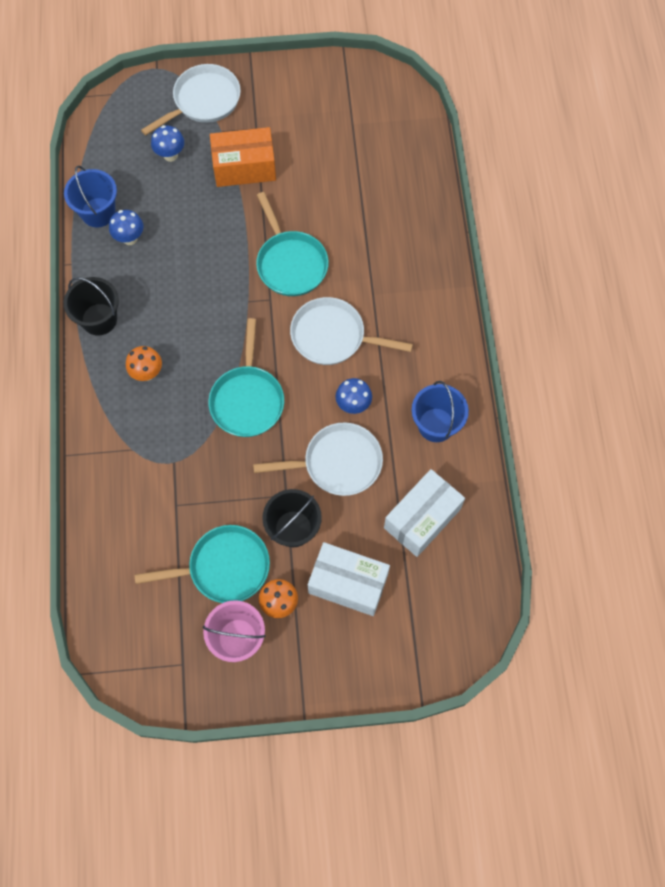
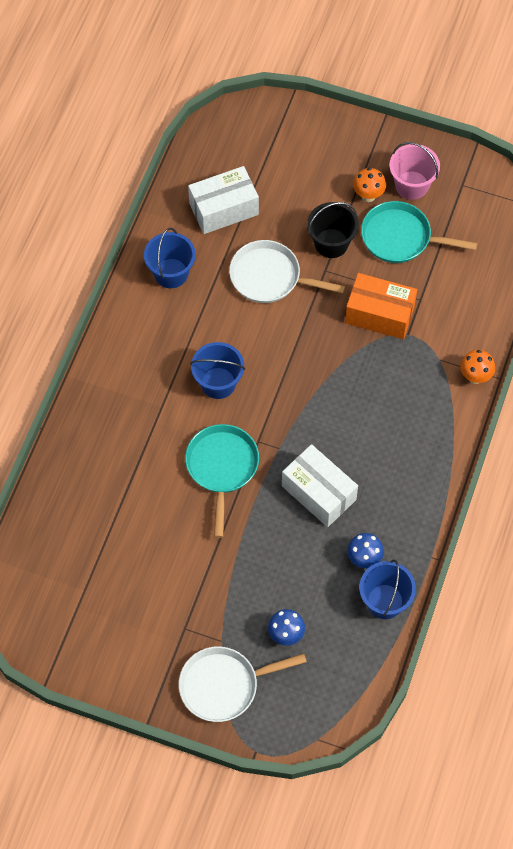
camera: 155 degrees left, 5 degrees down
black bucket [64,277,119,336] -> none
orange mushroom [126,346,162,381] -> orange mushroom moved to [460,350,495,384]
turquoise pan [208,318,284,437] -> none
orange box [210,127,276,187] -> orange box moved to [345,273,417,339]
white pan [290,297,413,365] -> blue bucket [190,342,245,399]
white box [308,542,390,616] -> white box moved to [282,444,358,527]
blue mushroom [335,378,372,414] -> none

